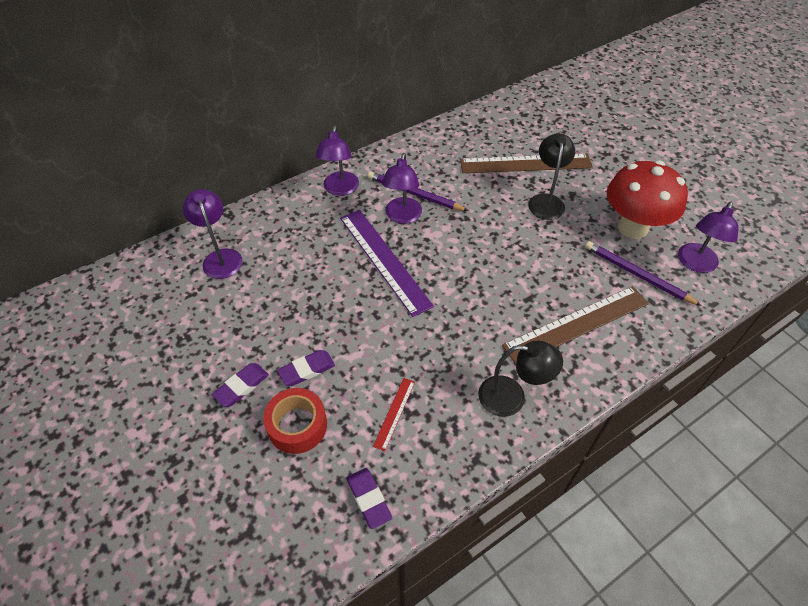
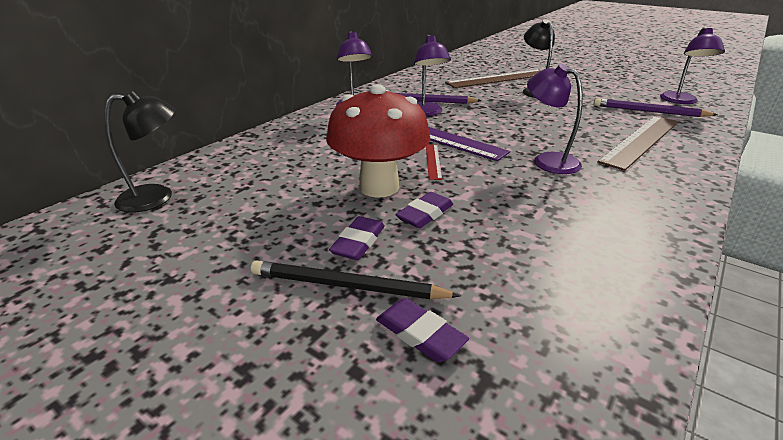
camera: 20 degrees left, 20 degrees down
purple lamp [183,189,243,279] -> purple lamp moved to [527,64,583,174]
red tape [263,388,327,454] -> none
purple eraser [346,468,392,529] -> purple eraser moved to [376,298,469,362]
red ruler [373,378,415,451] -> red ruler moved to [426,145,442,180]
black lamp [478,341,563,417] -> black lamp moved to [104,90,176,213]
red mushroom [607,160,688,239] -> red mushroom moved to [326,84,430,198]
none -> black pencil [251,260,461,299]

